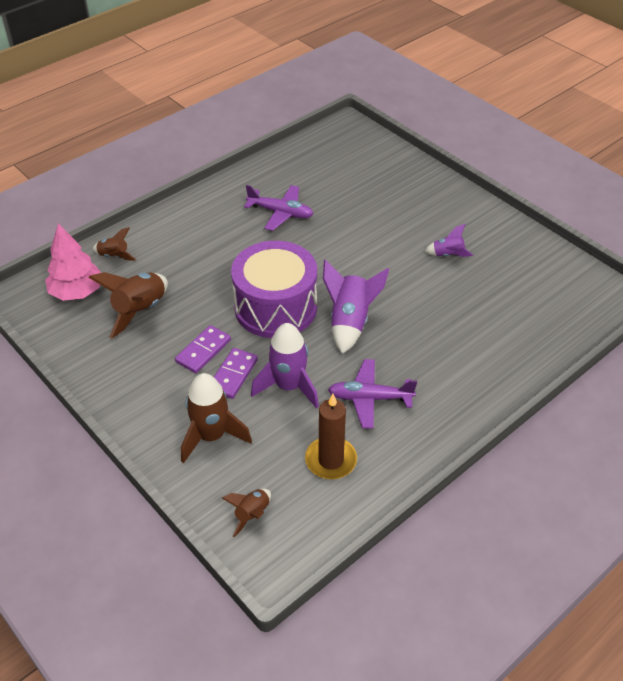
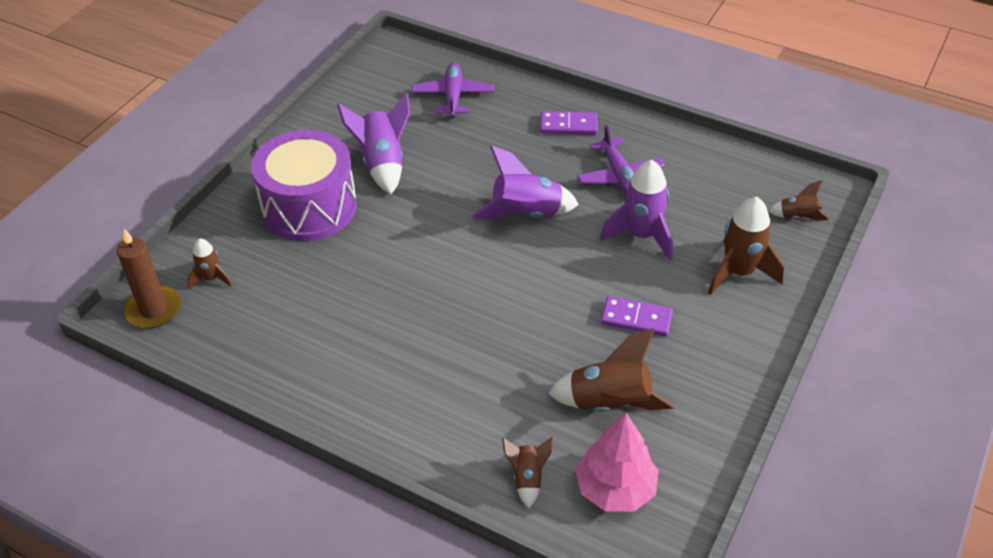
camera: 110 degrees left, 0 degrees up
purple domino [214,348,258,399] -> purple domino moved to [540,111,598,135]
purple drum [231,241,317,338] -> purple drum moved to [251,130,357,241]
purple plane [244,185,313,231] -> purple plane moved to [412,62,494,118]
brown candle [305,394,357,479] -> brown candle moved to [117,229,181,328]
purple rocket [424,224,473,257] -> purple rocket [337,93,410,194], size x1.81
none -> brown rocket [188,238,232,290]

